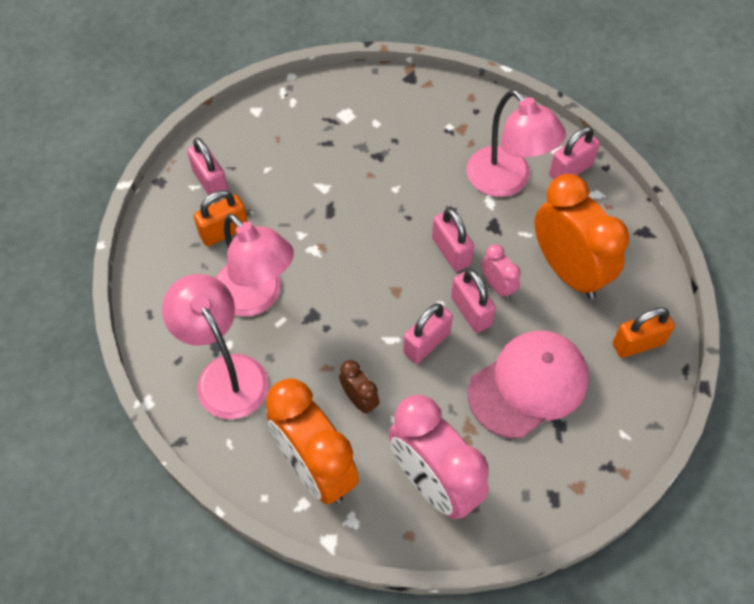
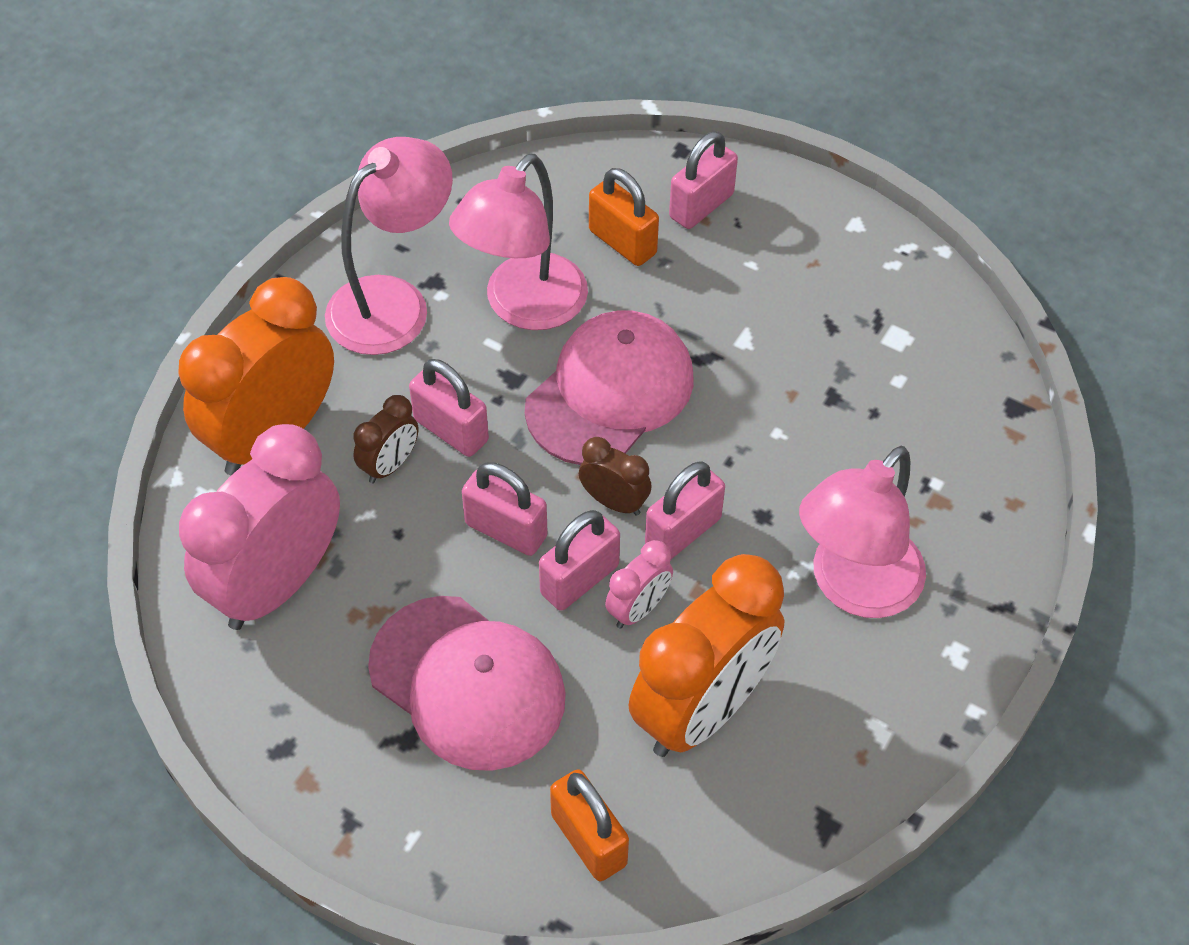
camera: 75 degrees right, 5 degrees down
pink padlock [549,127,600,180] -> pink padlock moved to [409,359,489,457]
none -> pink cap [525,310,694,465]
none -> brown clock [579,437,652,516]

